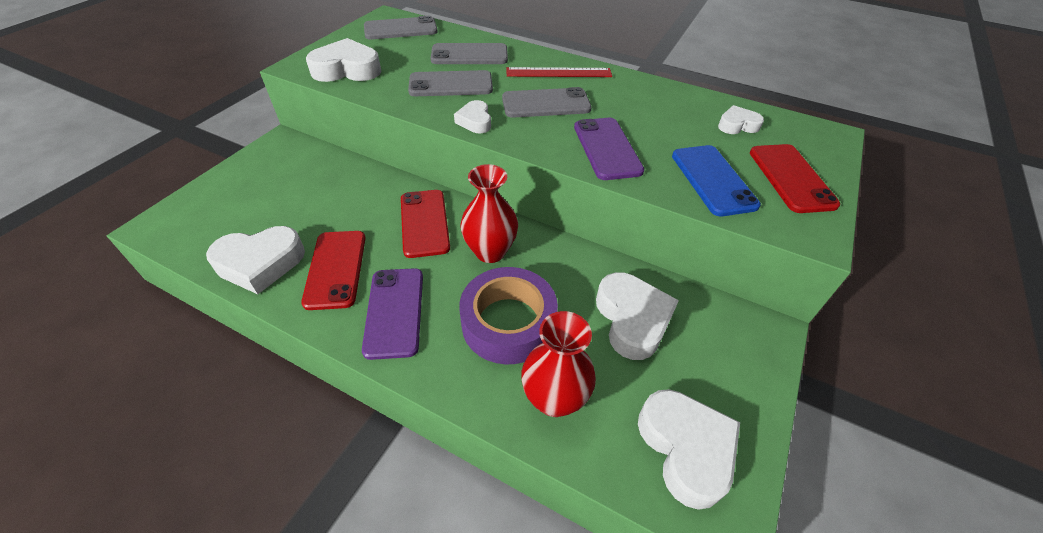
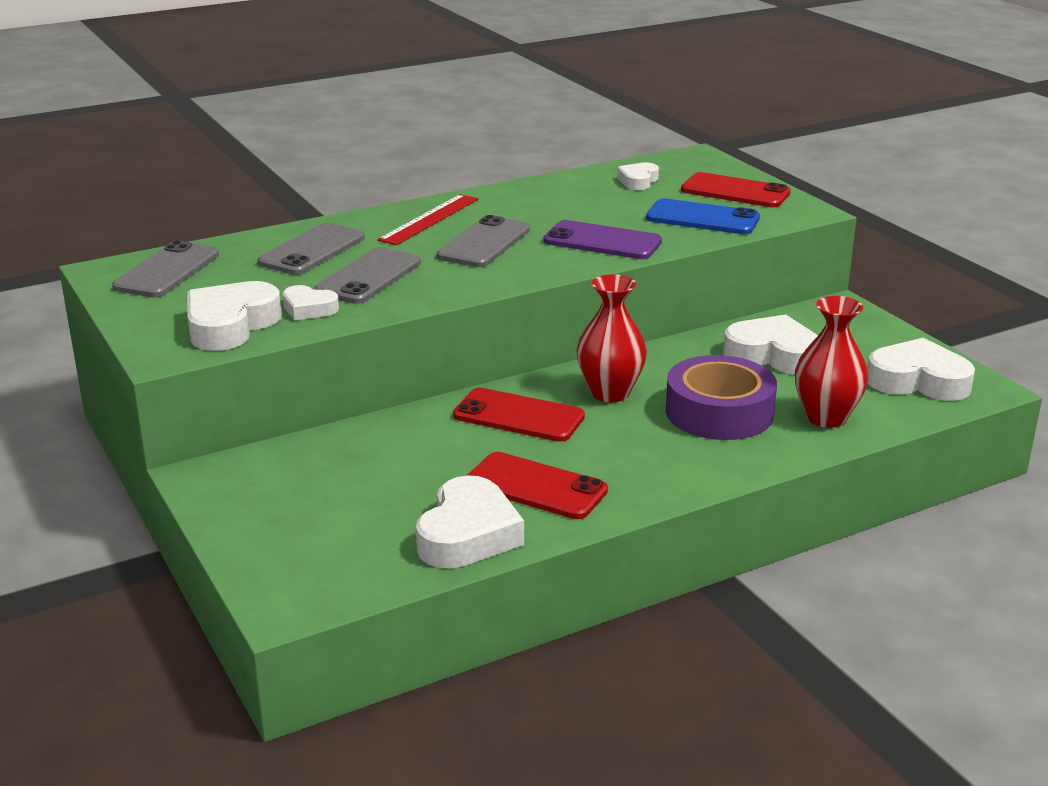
camera: 55 degrees left, 20 degrees down
purple phone [362,268,423,360] -> none
white heart [454,100,491,133] -> white heart moved to [283,285,339,321]

